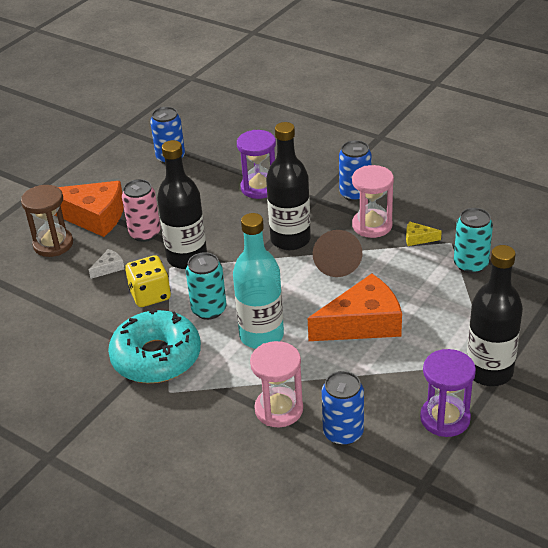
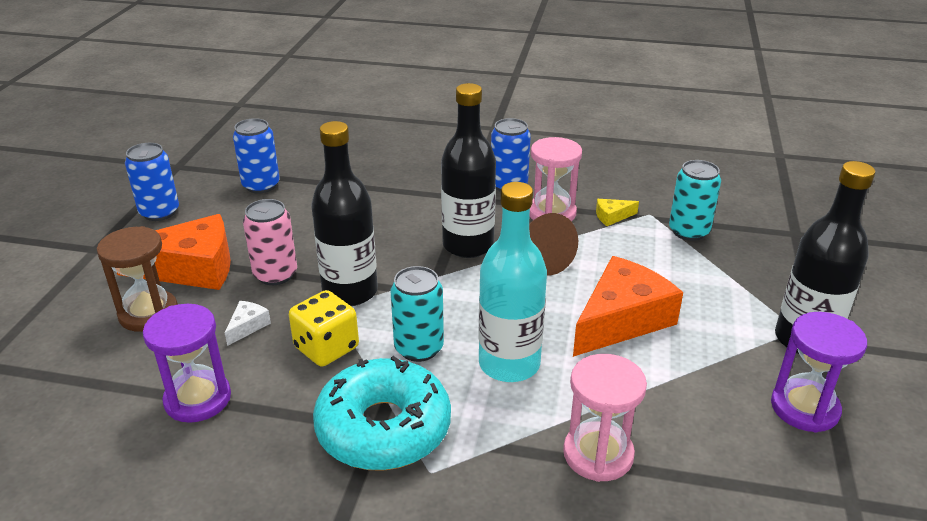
camera: 25 degrees left, 5 degrees down
purple hourglass [237,130,276,199] -> purple hourglass moved to [143,304,231,423]
blue can [322,371,364,445] -> blue can moved to [125,143,179,221]

